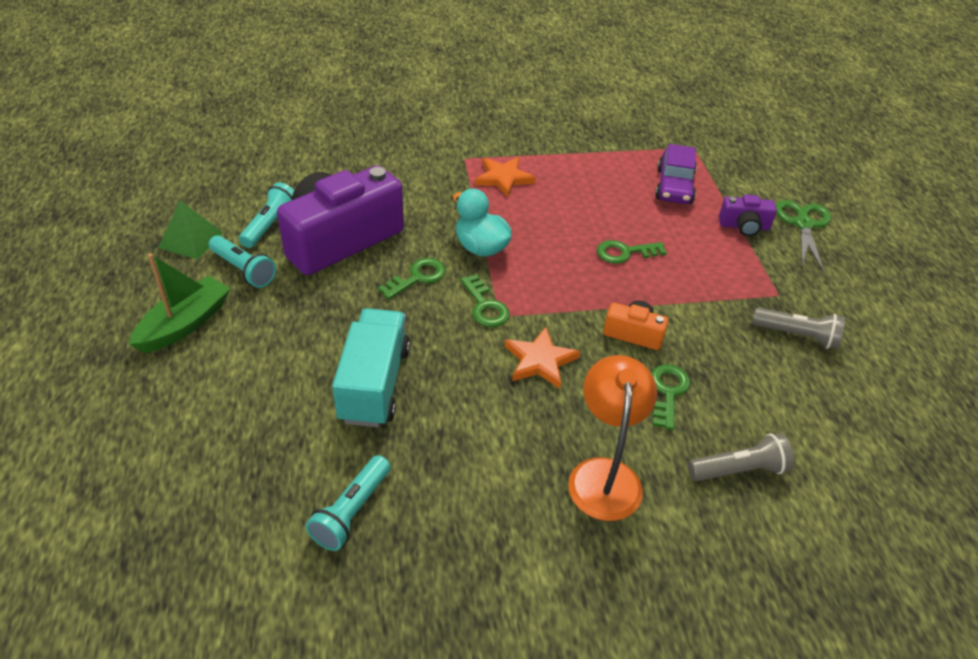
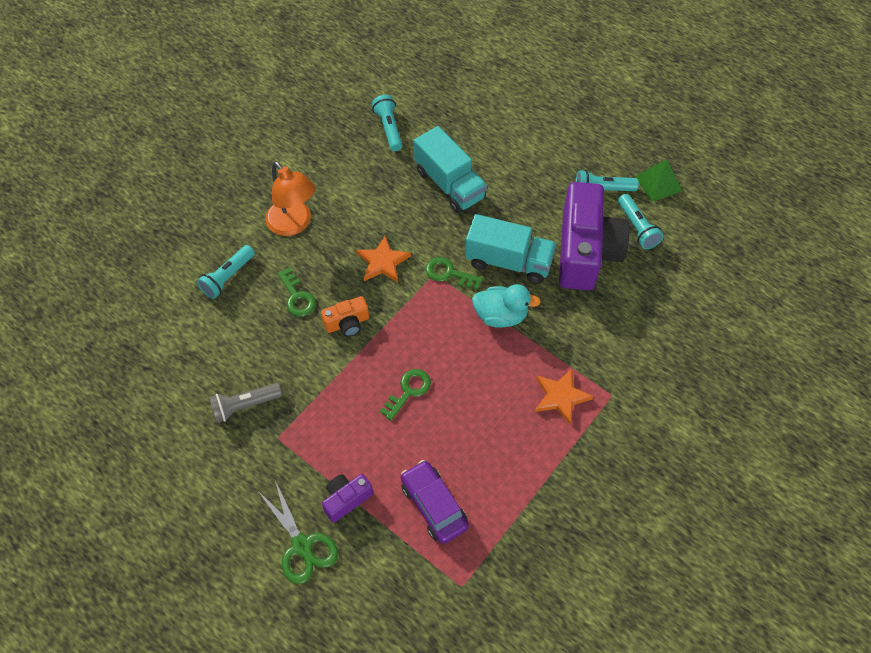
camera: 140 degrees right, 15 degrees up
green boat [129,253,231,353] -> none
green key [378,258,446,299] -> turquoise truck [465,214,557,284]
grey flashlight [688,433,794,481] -> turquoise flashlight [197,245,255,299]

